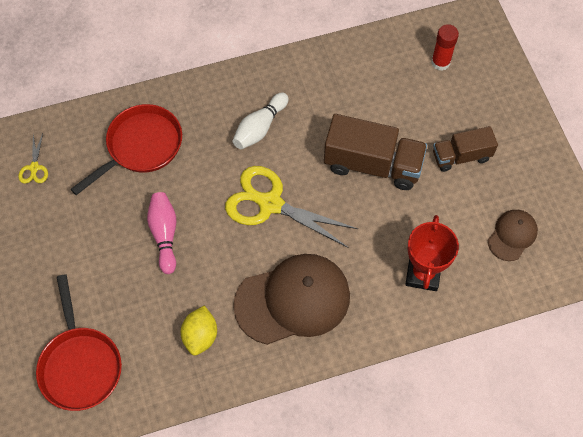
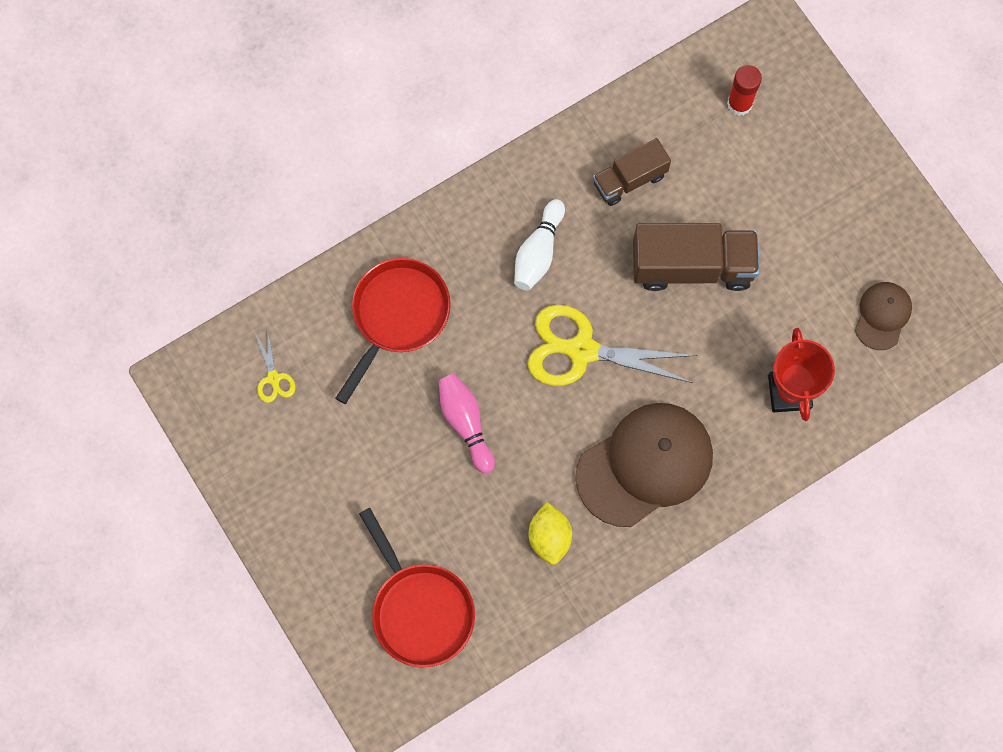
camera: 15 degrees left, 10 degrees up
brown truck [433,126,498,172] -> brown truck moved to [593,138,671,206]

